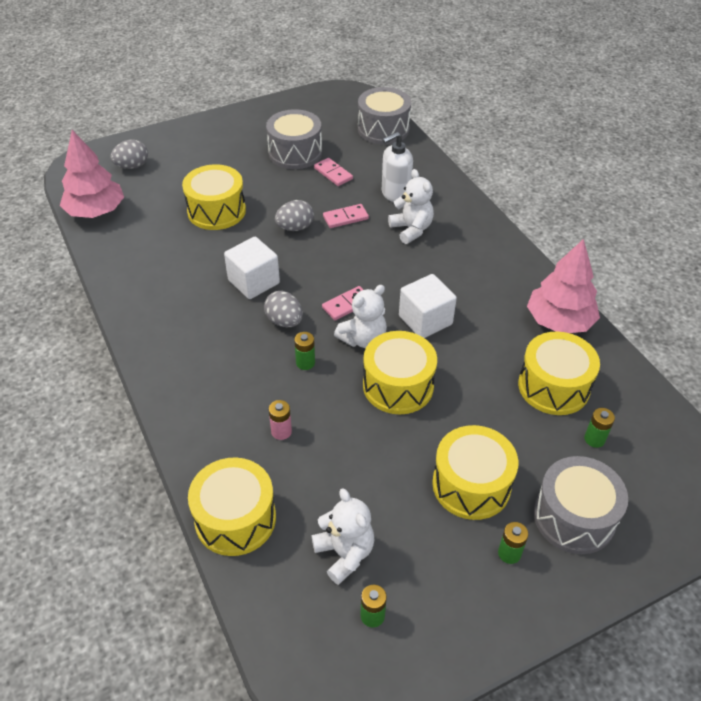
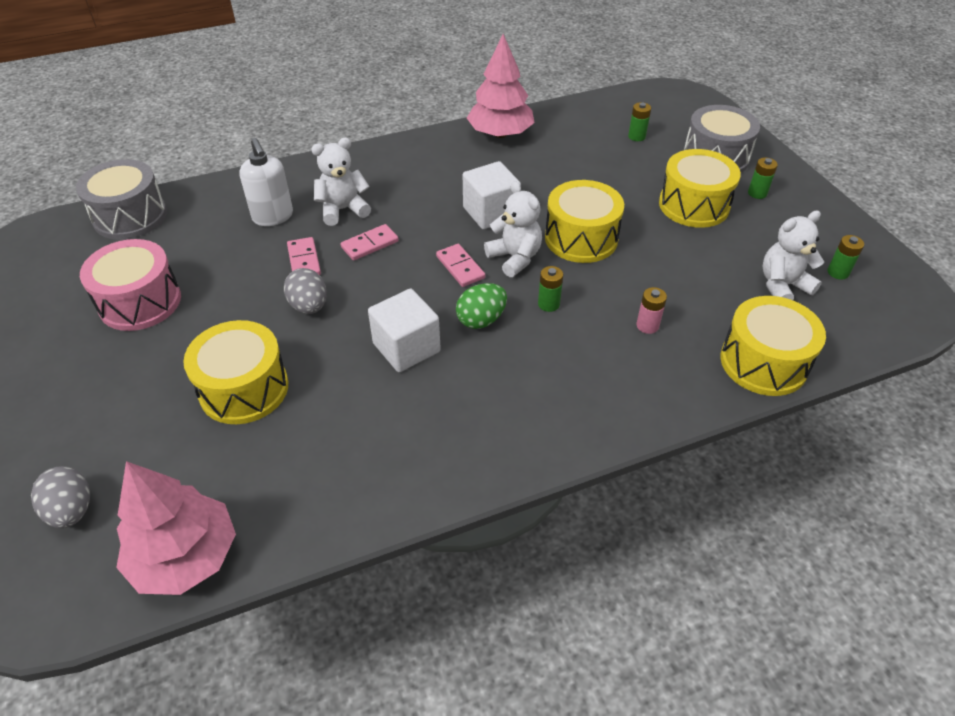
camera: 85 degrees left, 0 degrees up
grey egg [264,291,303,327] -> green egg [456,283,507,329]
grey drum [266,109,322,169] -> pink drum [80,239,181,331]
pink domino [314,158,353,186] -> pink domino moved to [341,224,399,261]
yellow drum [518,331,600,415] -> none

